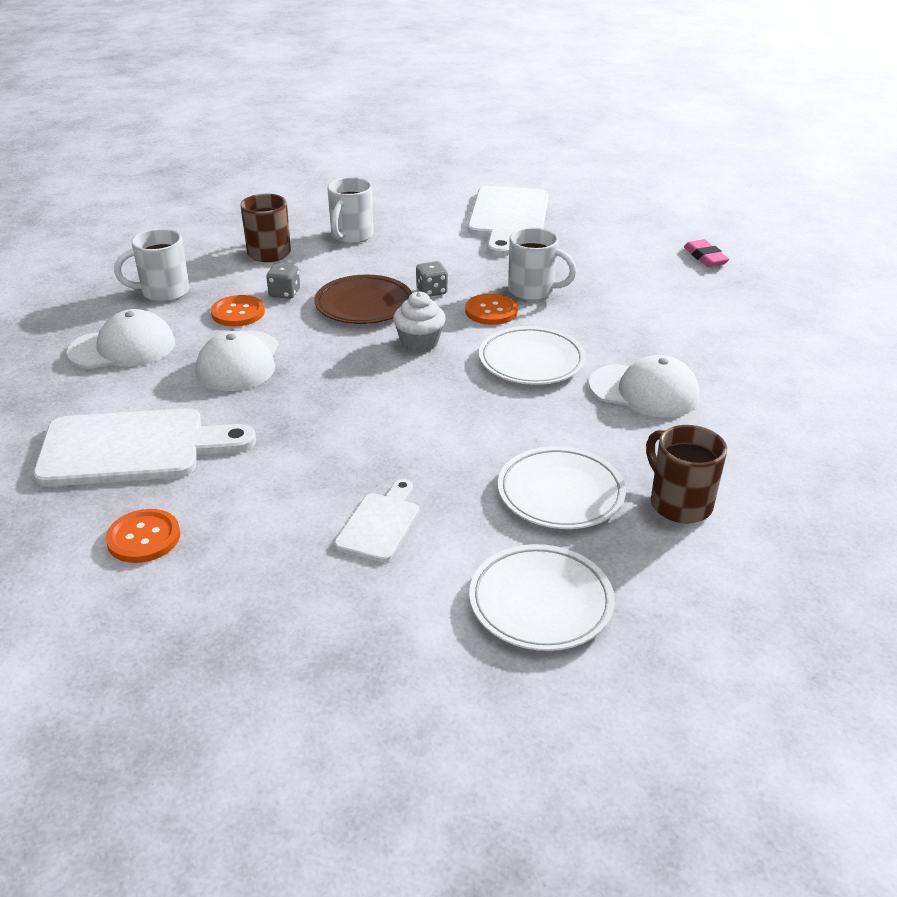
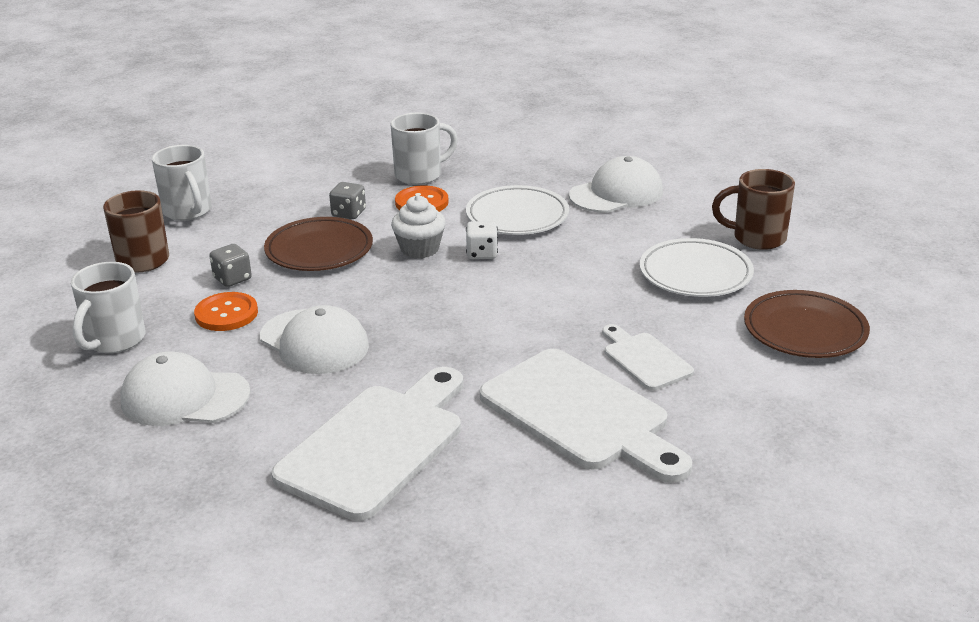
camera: 50 degrees left, 5 degrees down
white cap [67,309,175,369] -> white cap turned 105 degrees counterclockwise [120,351,251,426]
orange button [106,509,180,563] -> none
white cutting board [468,186,548,256] -> white cutting board moved to [480,349,692,483]
white plate [469,544,615,651] -> brown plate [744,290,870,358]
pink eraser [684,239,730,267] -> none
none -> white dice [466,221,498,259]

